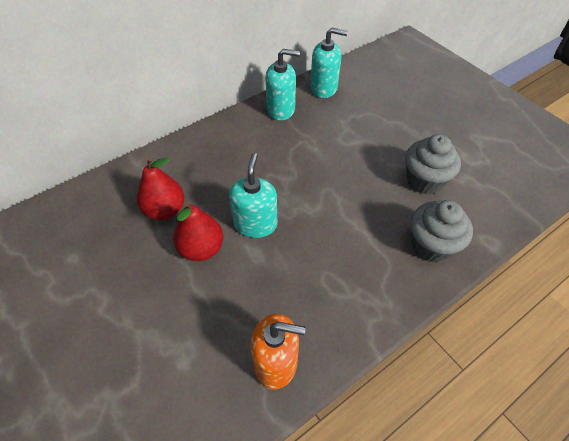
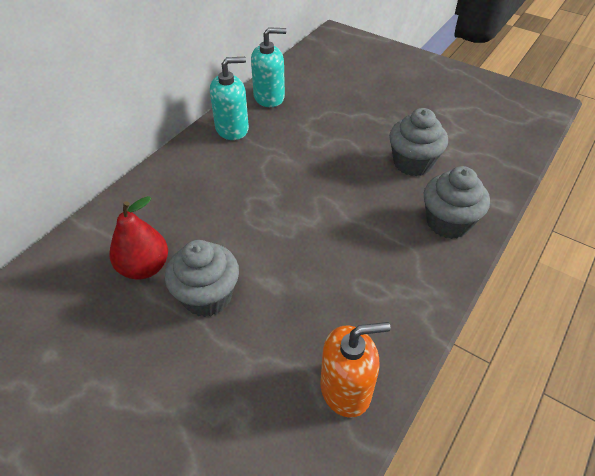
camera: 20 degrees left, 5 degrees down
red pear [173,202,223,261] -> grey cupcake [165,240,239,317]
turquoise soap dispenser [229,153,277,238] -> none

